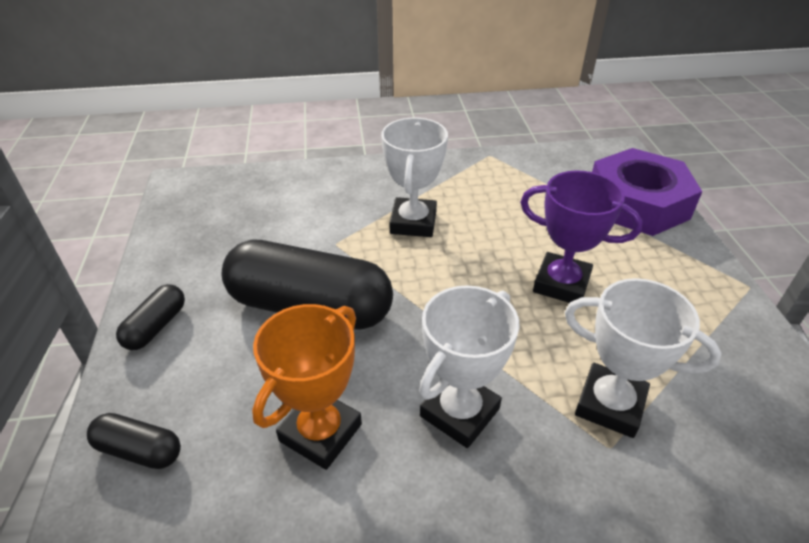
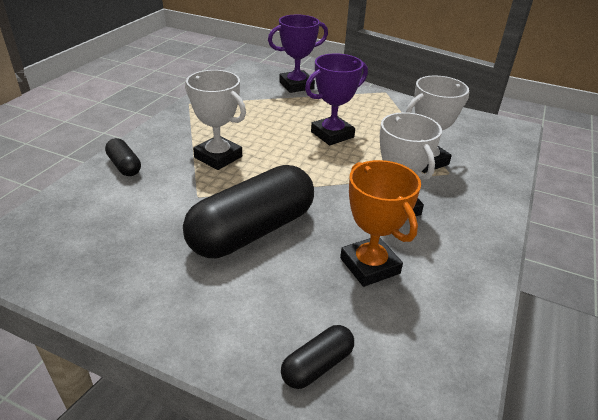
camera: 60 degrees left, 5 degrees down
black capsule [116,284,185,350] -> black capsule moved to [105,138,141,176]
purple nut [592,148,702,236] -> purple trophy [268,15,328,93]

